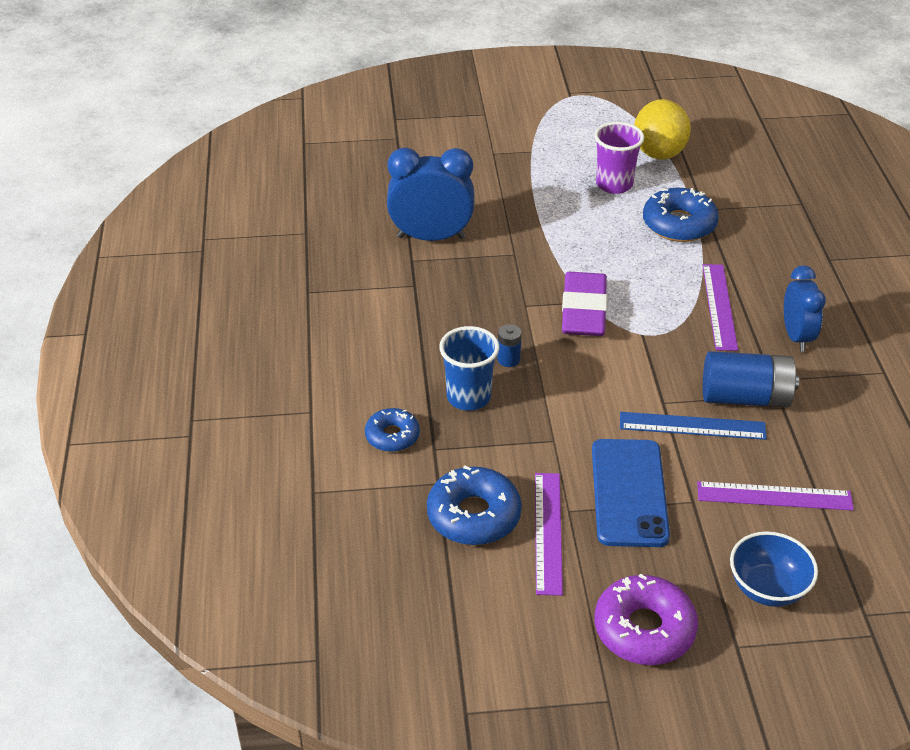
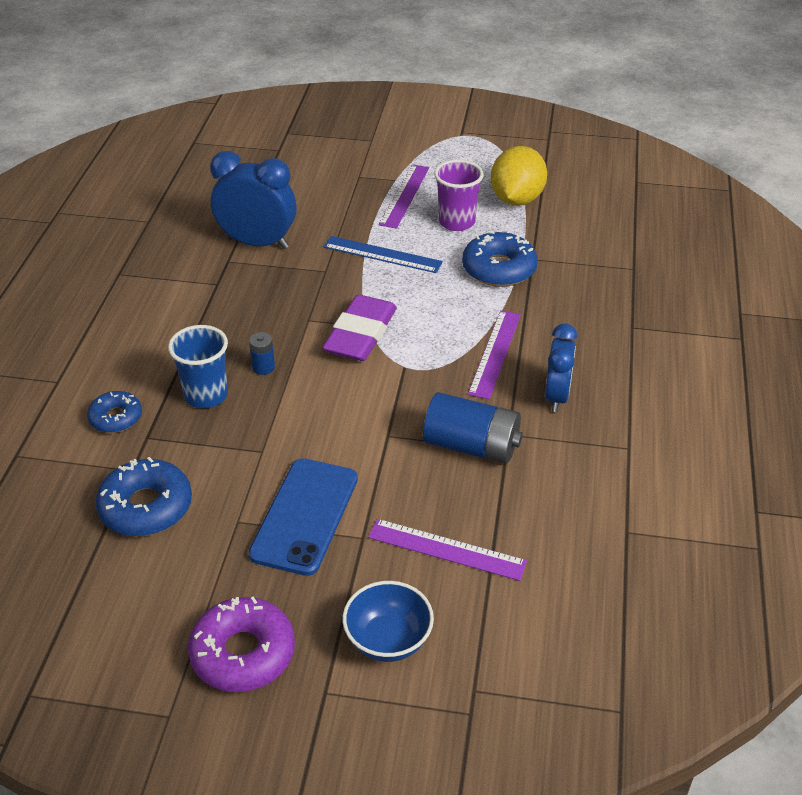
camera: 15 degrees right, 0 degrees up
purple ruler [535,473,563,596] -> purple ruler moved to [379,164,429,229]
blue ruler [620,412,767,440] -> blue ruler moved to [323,236,443,273]

